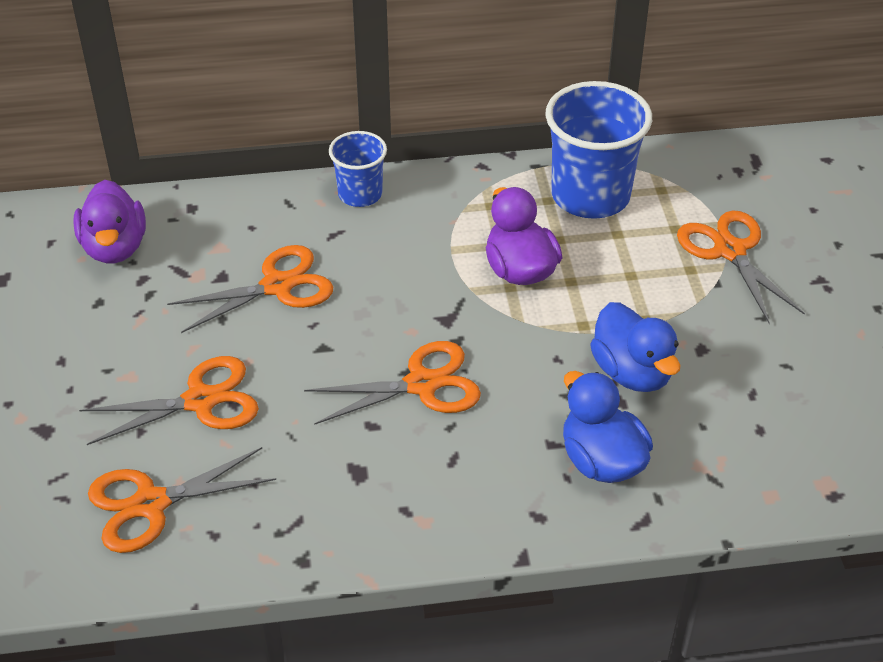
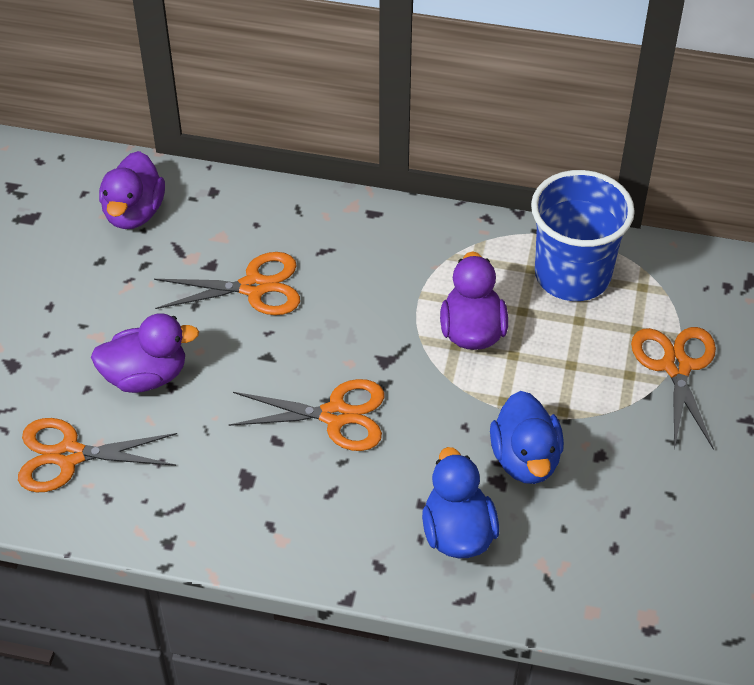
camera: 20 degrees right, 5 degrees up
orange scissors [79,356,259,445] -> purple duck [91,313,199,393]
blue cup [329,131,387,207] -> none

